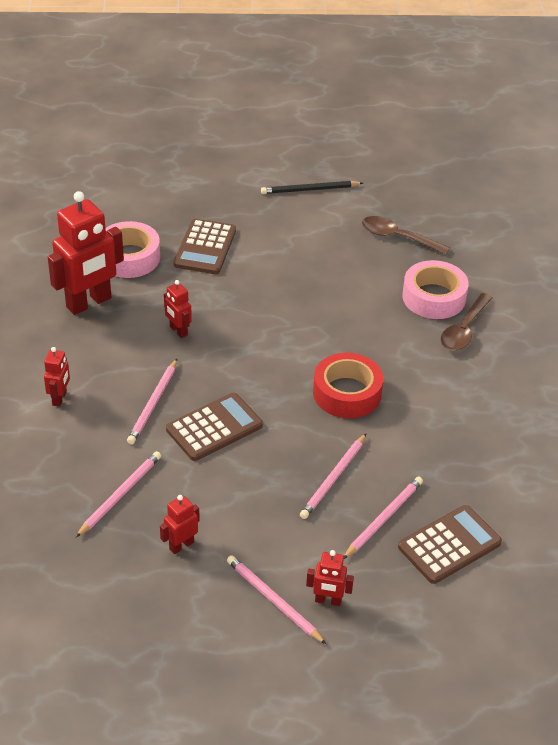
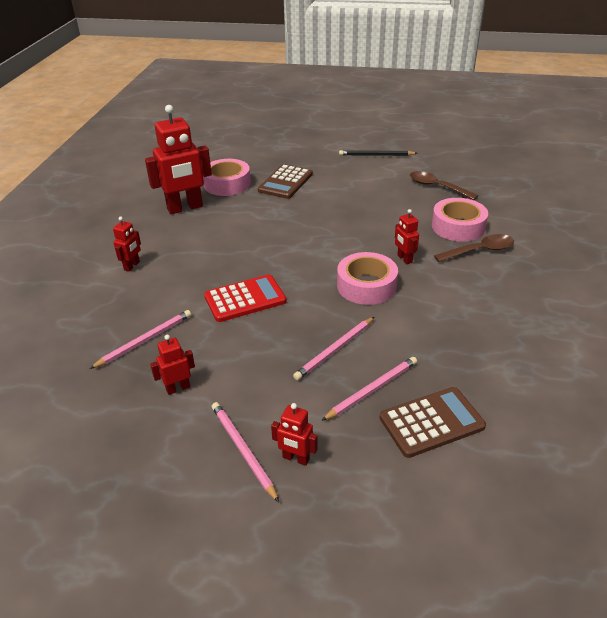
camera: 15 degrees right, 5 degrees down
pink pencil [127,359,177,444] -> none
red robot [164,280,192,338] -> red robot moved to [395,209,419,264]
brown calculator [166,393,263,461] -> red calculator [204,275,287,322]
red tape [313,353,383,418] -> pink tape [337,252,398,305]
brown spoon [441,293,492,351] -> brown spoon turned 150 degrees counterclockwise [434,234,514,262]

